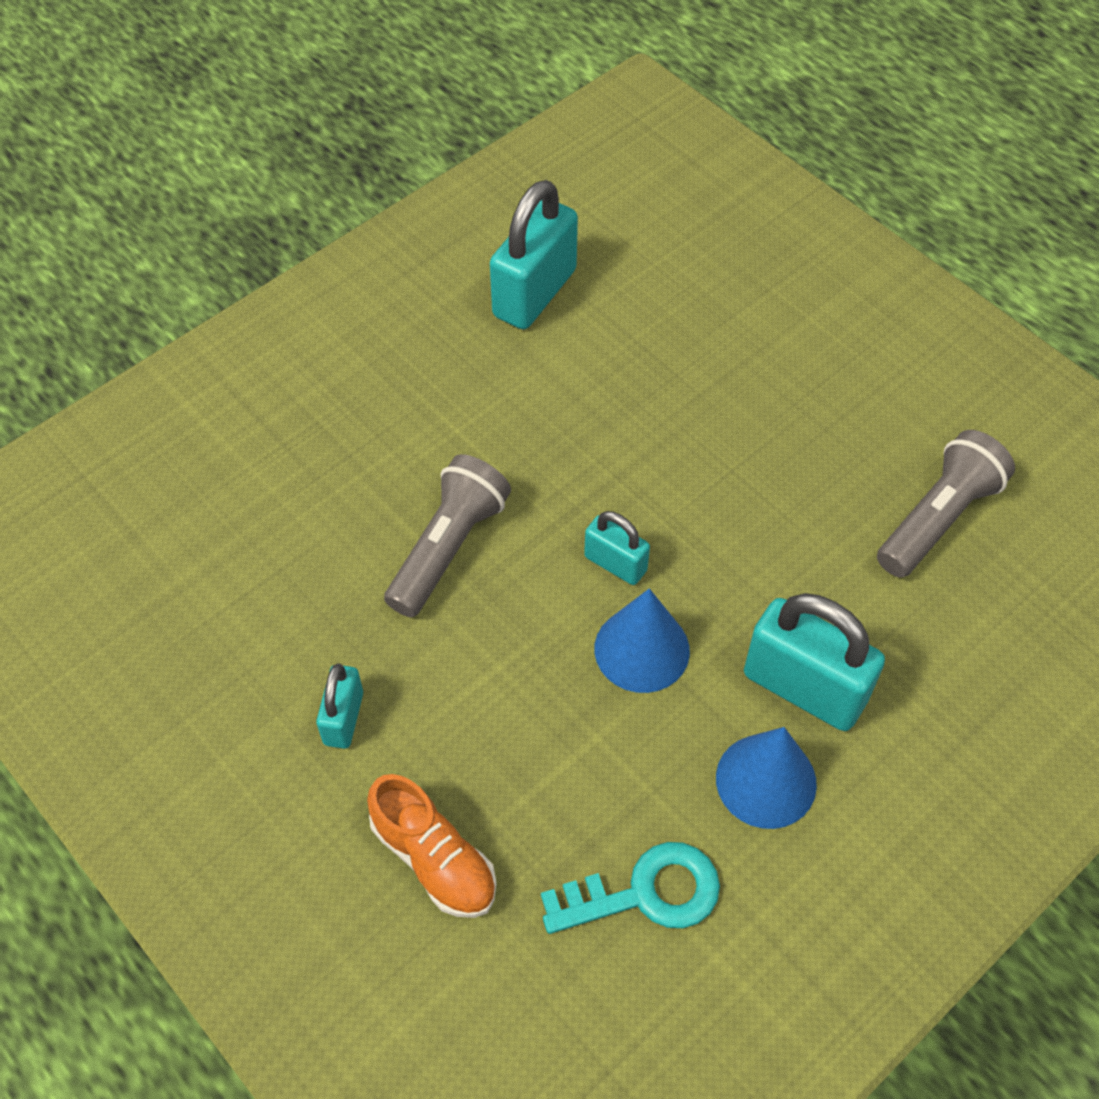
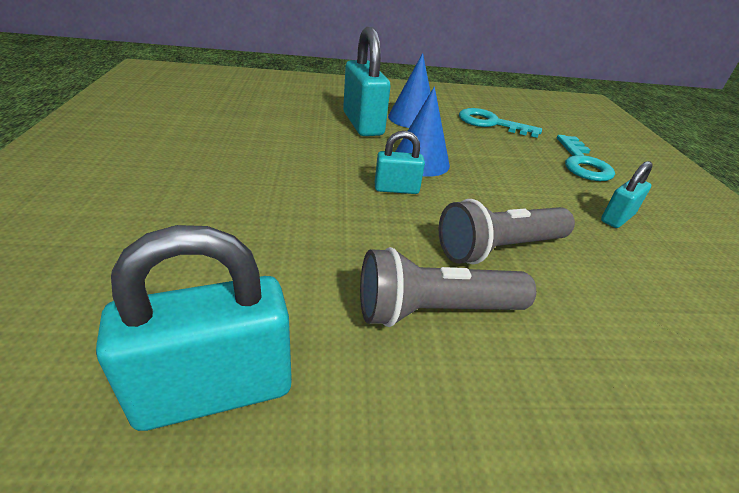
camera: 145 degrees left, 20 degrees down
orange shoe [367,774,497,918] -> turquoise key [557,135,615,181]
turquoise padlock [584,511,650,585] -> turquoise padlock turned 75 degrees counterclockwise [375,131,425,194]
grey flashlight [877,430,1015,578] -> grey flashlight moved to [360,247,536,327]

